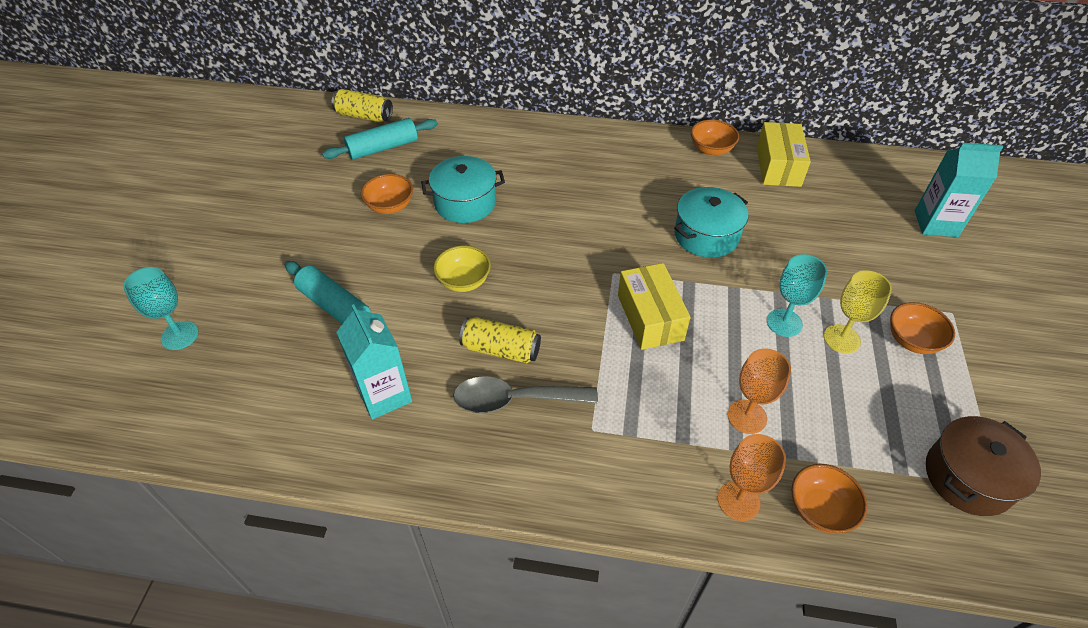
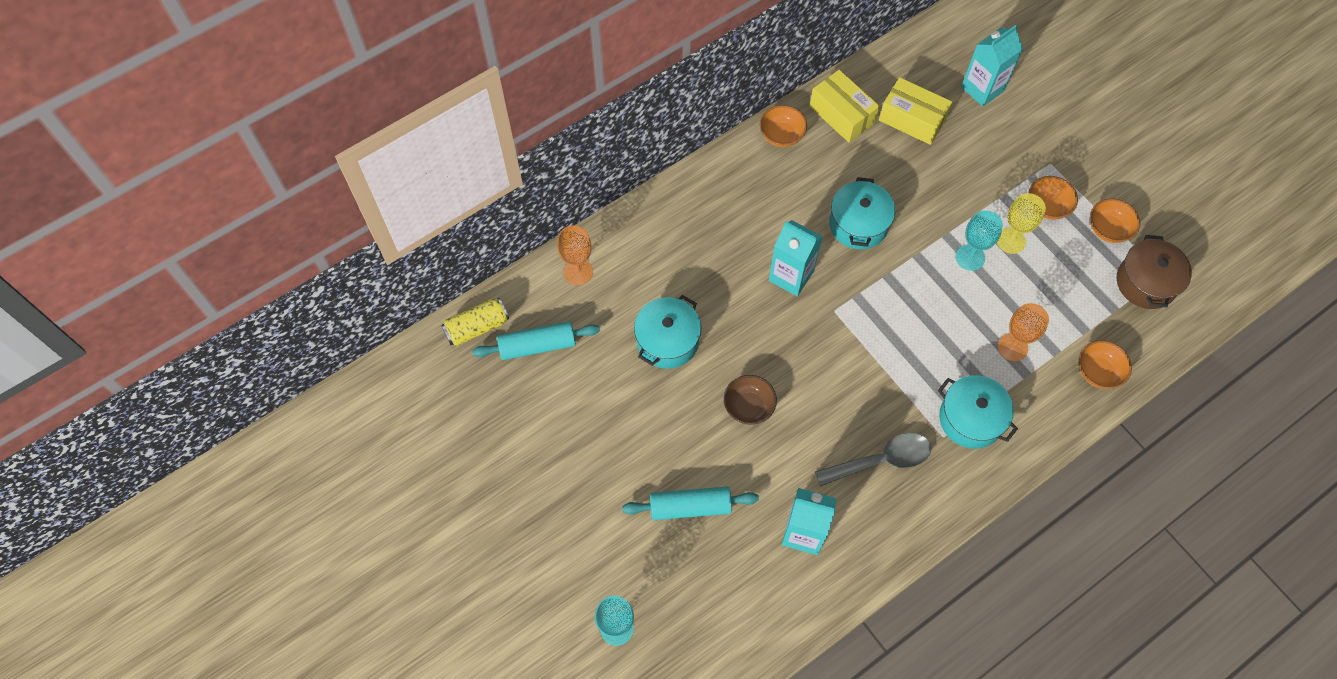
camera: 45 degrees left, 15 degrees up
turquoise rolling pin [322,118,437,160] -> turquoise rolling pin turned 60 degrees clockwise [472,321,600,360]
orange bowl [361,174,413,214] -> orange bowl moved to [1090,199,1140,243]
yellow bowl [433,245,491,292] -> brown bowl [724,375,777,425]
grey spoon [453,376,598,413] -> grey spoon turned 150 degrees counterclockwise [815,433,931,487]
yellow can [459,317,541,363] -> none
yellow box [618,263,691,350] -> yellow box moved to [879,77,952,145]
orange goblet [718,434,786,521] -> orange goblet moved to [557,226,593,285]
none -> turquoise carton [769,220,823,296]
none -> turquoise pot [938,375,1018,449]

